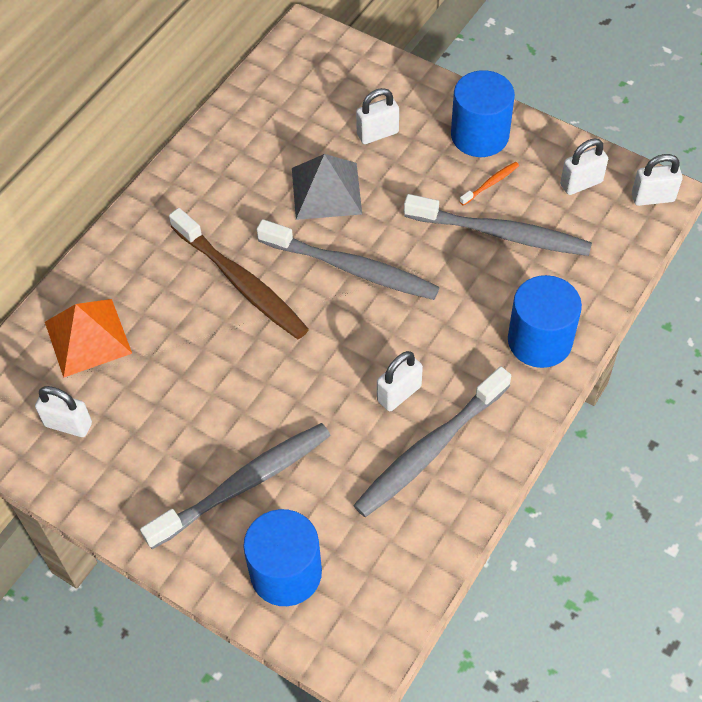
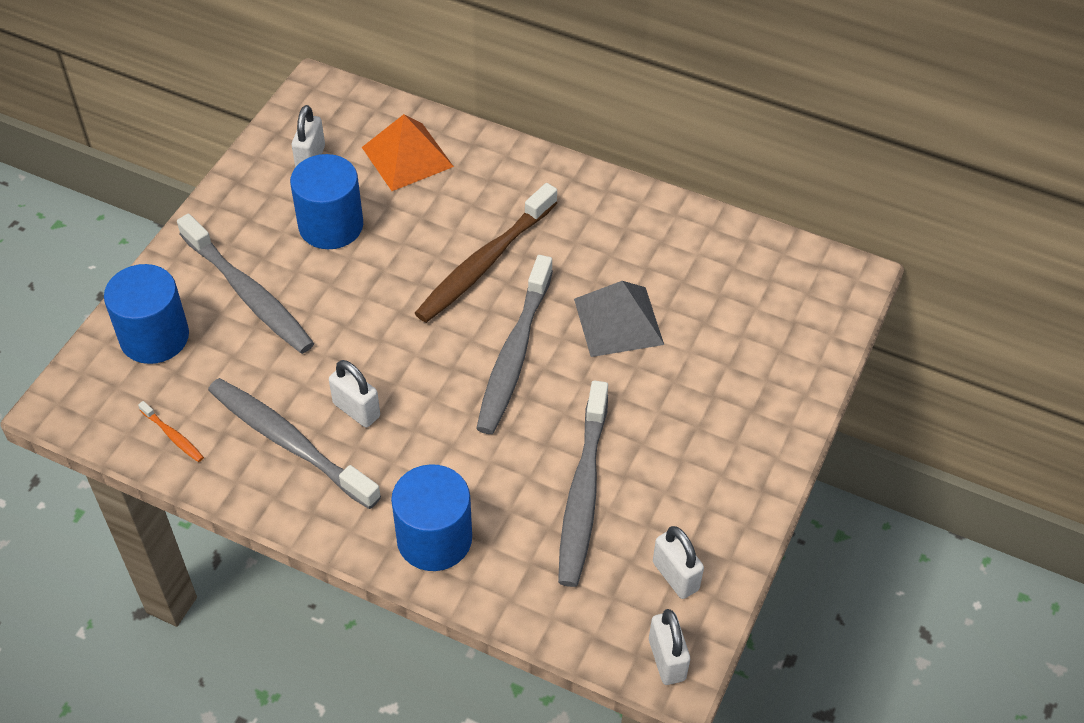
camera: 80 degrees right, 5 degrees down
white padlock [356,88,399,144] -> none
blue cylinder [451,70,515,157] -> blue cylinder moved to [290,154,363,249]
orange toothbrush [459,162,519,206] -> orange toothbrush moved to [138,401,204,462]

